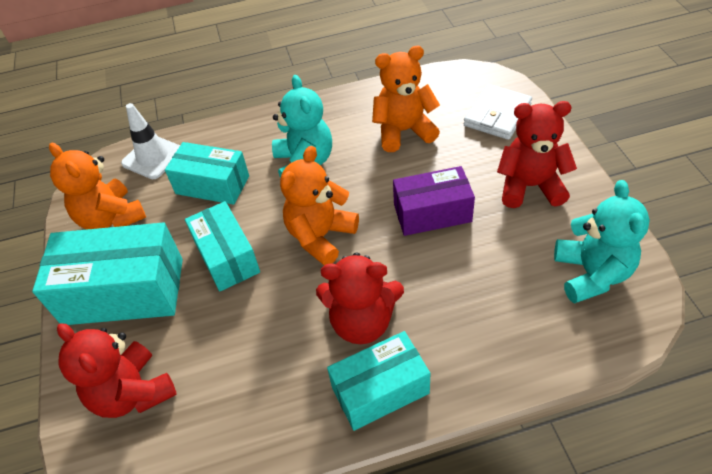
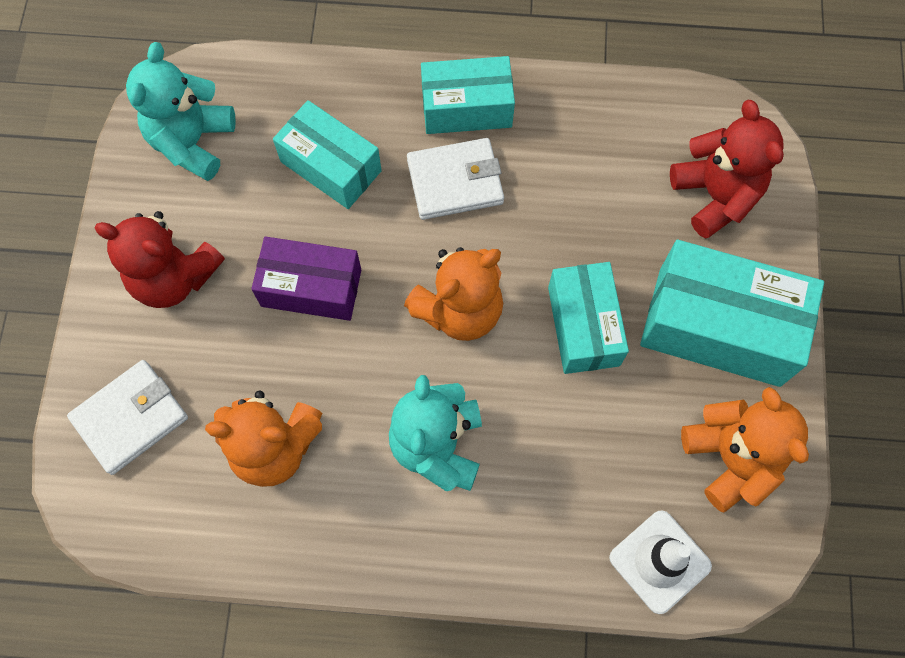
camera: 165 degrees left, 20 degrees up
turquoise box [165,142,249,205] -> turquoise box moved to [273,100,382,209]
red teddy bear [316,252,404,344] -> white wallet [407,138,504,220]

